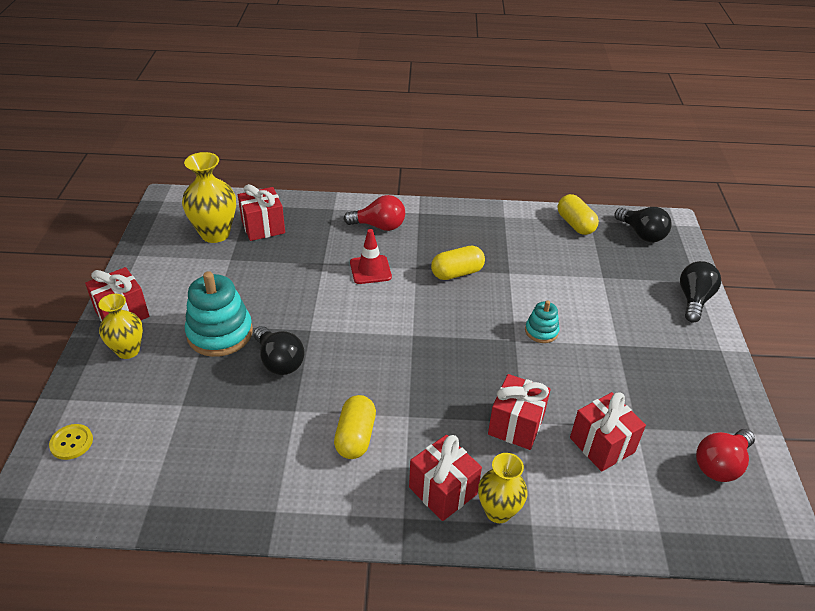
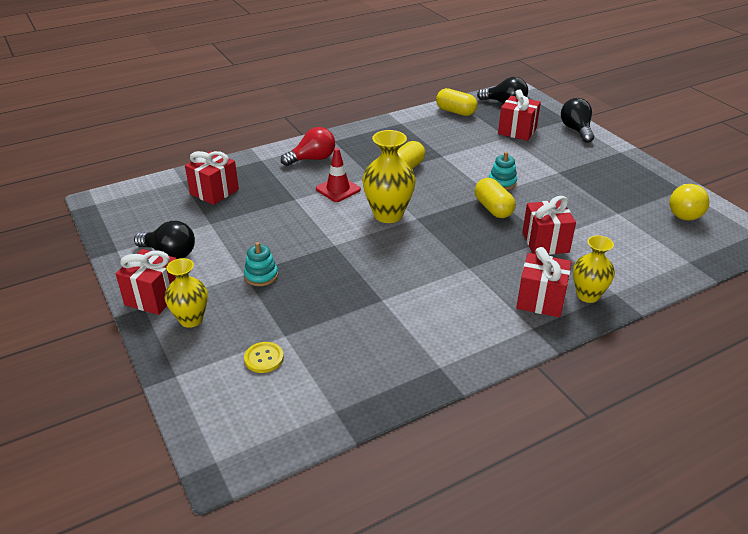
camera: 30 degrees left, 5 degrees down
yellow button [49,424,93,460] -> yellow button moved to [244,342,284,373]
yellow vase [182,152,236,243] -> yellow vase moved to [362,130,416,223]
turquoise stacking toy [185,271,253,357] -> turquoise stacking toy [244,242,278,286], size x0.53
black light bulb [253,326,305,375] -> black light bulb moved to [134,221,195,259]
yellow capsule [334,395,376,459] -> yellow capsule moved to [475,178,516,218]
red gift [570,392,646,472] -> red gift moved to [498,89,541,141]
red light bulb [696,429,755,482] -> yellow light bulb [669,184,709,221]

